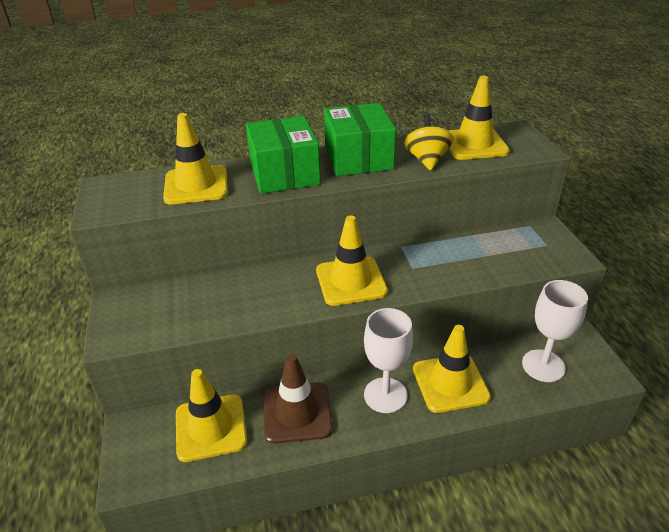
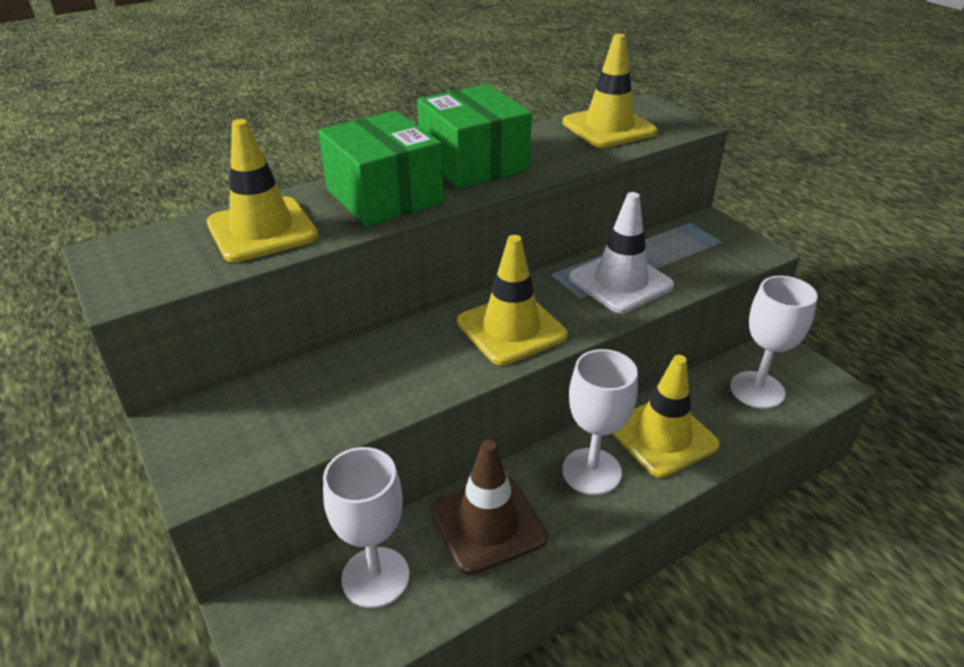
camera: 20 degrees left, 0 degrees up
yellow traffic cone [176,369,247,462] -> white goblet [323,447,410,608]
yellow spinning top [404,114,454,170] -> none
none -> white traffic cone [569,192,674,313]

